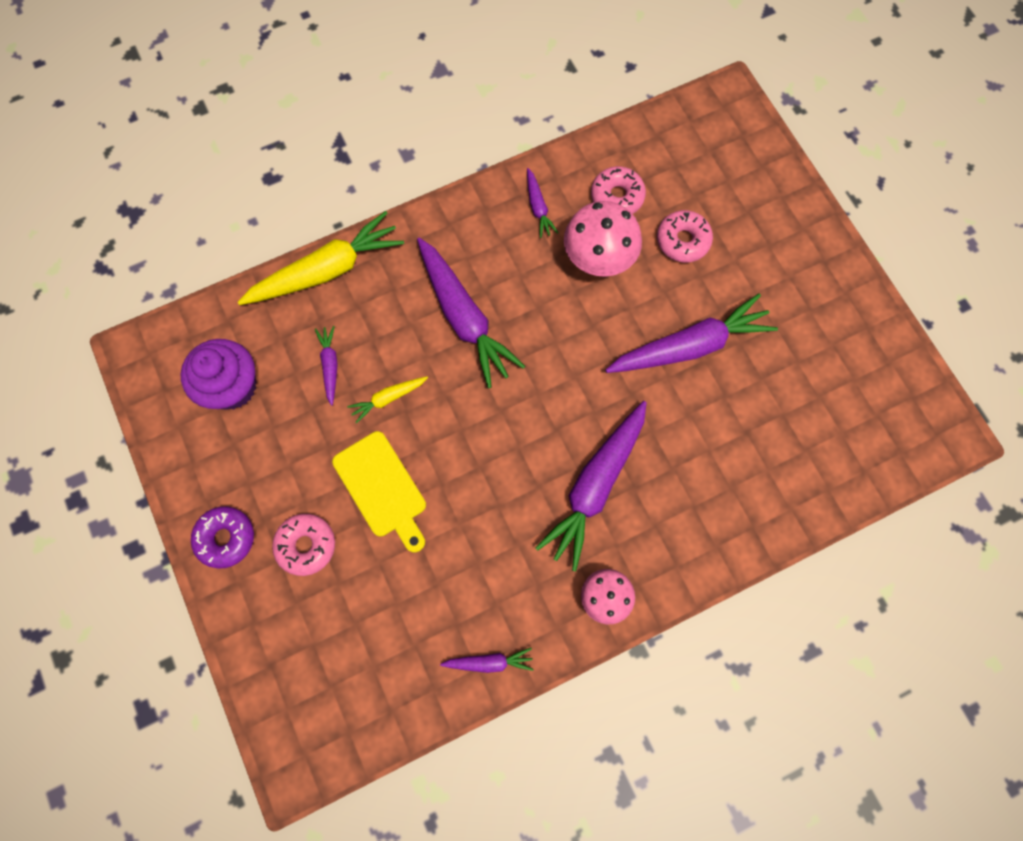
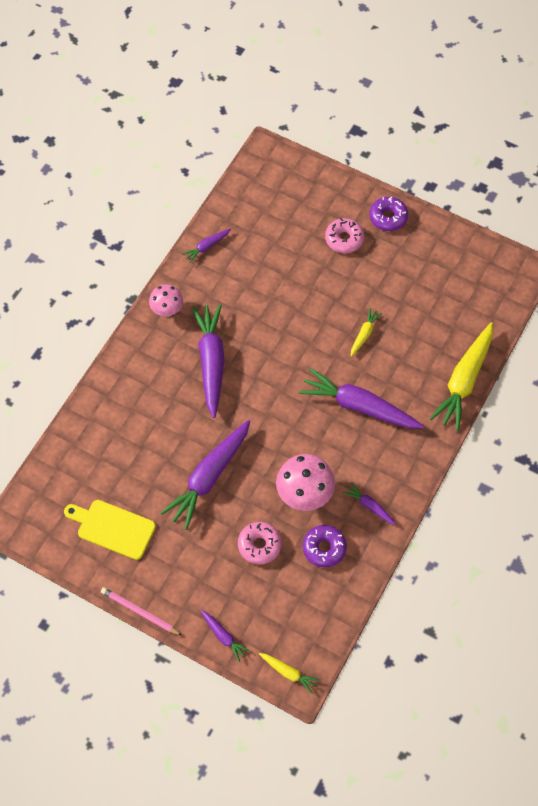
camera: 145 degrees right, 10 degrees down
purple cupcake [180,339,256,410] -> none
purple carrot [315,326,338,406] -> purple carrot moved to [200,610,250,662]
yellow cutting board [332,431,426,552] -> yellow cutting board moved to [64,500,156,560]
pink donut [591,166,646,214] -> purple donut [303,525,347,568]
none -> pink pencil [101,587,182,636]
none -> yellow carrot [259,653,320,694]

